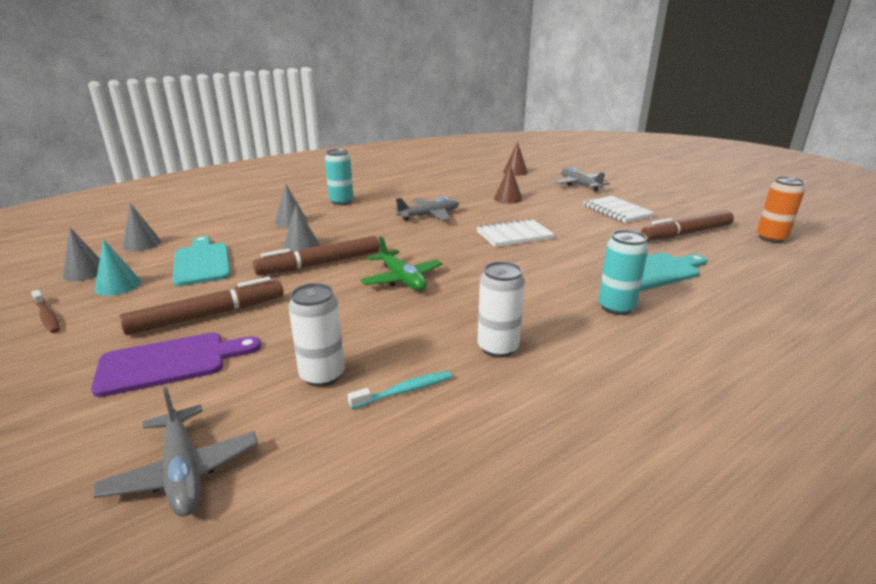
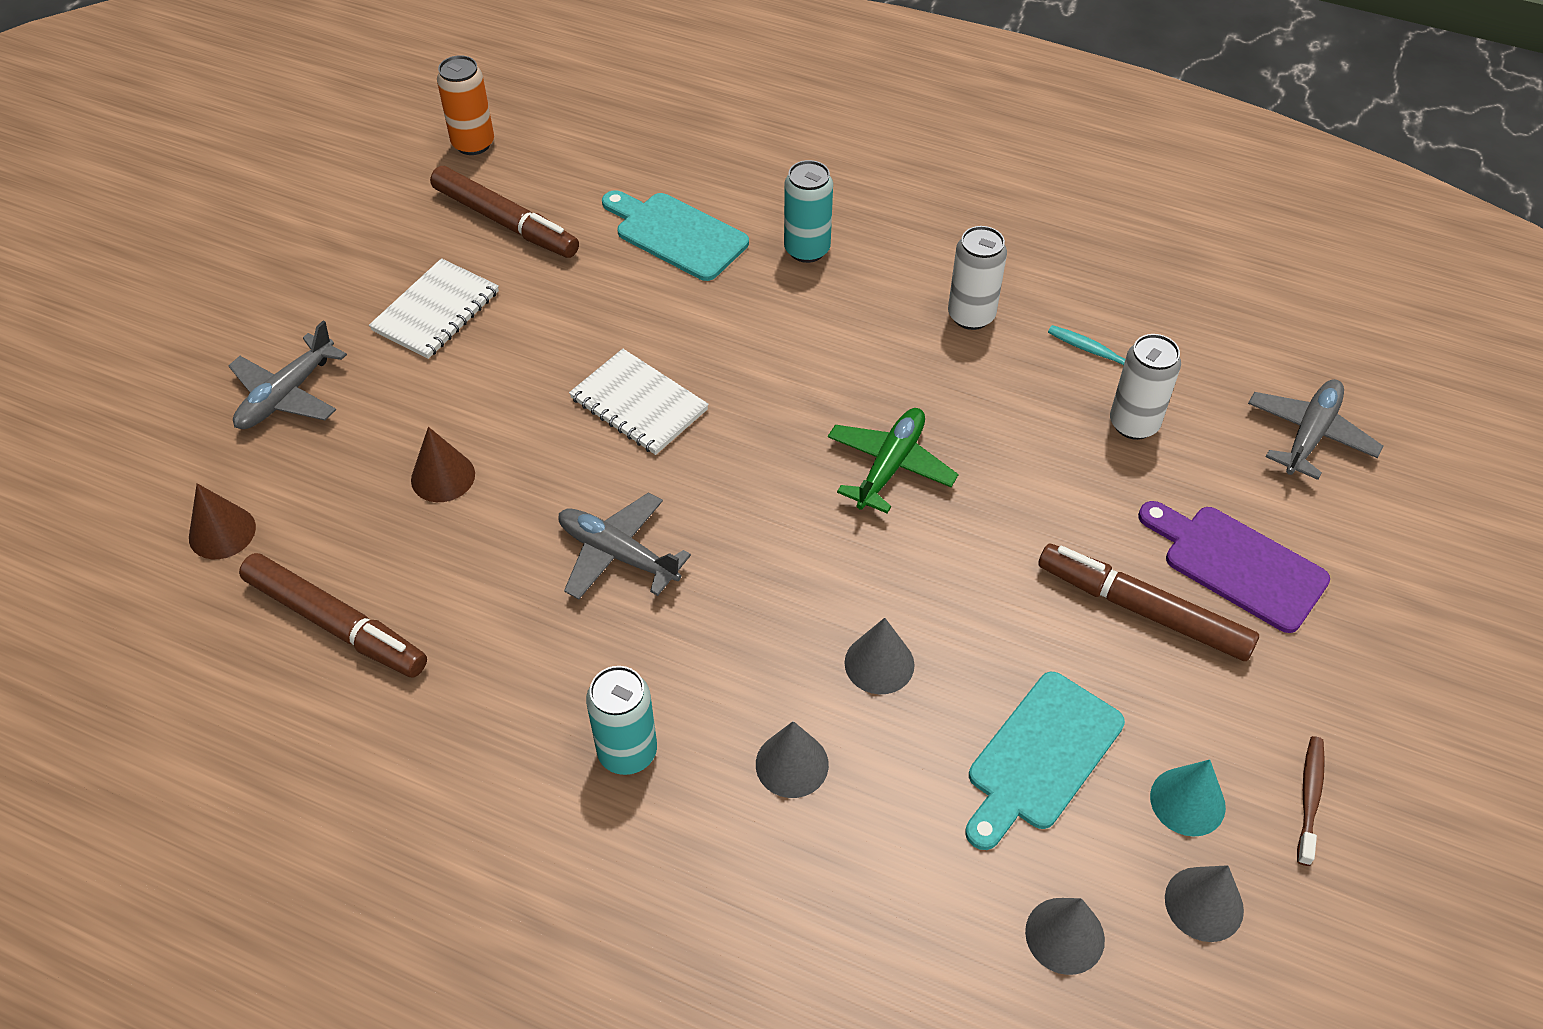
camera: 120 degrees left, 25 degrees up
brown marker [253,236,380,276] -> brown marker moved to [239,553,427,677]

